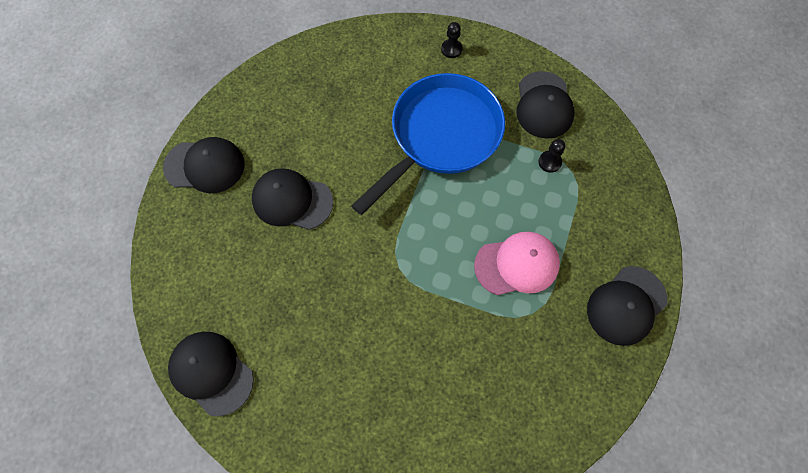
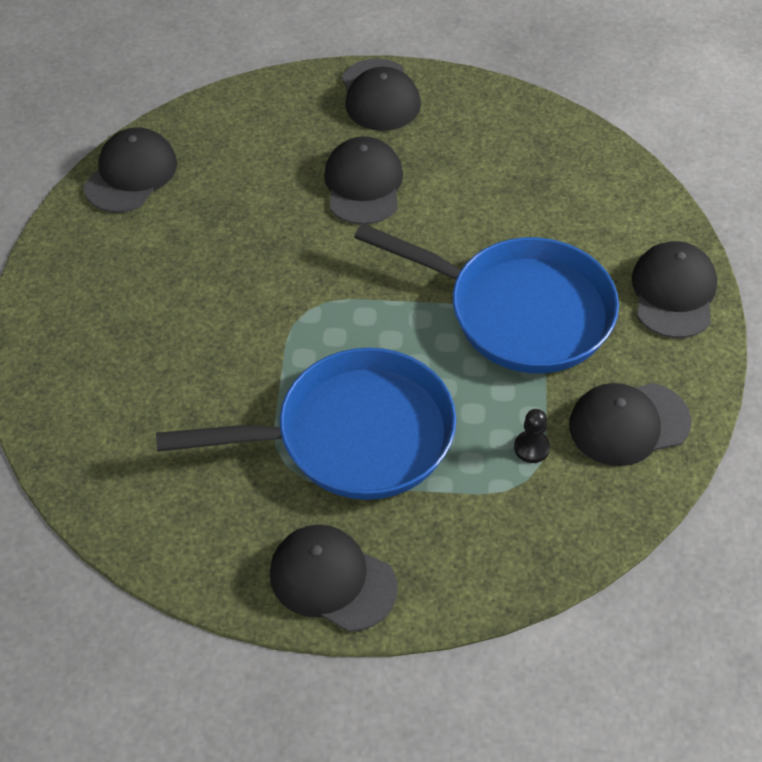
camera: 75 degrees right, 15 degrees down
black pawn [441,22,463,58] -> black cap [632,241,717,338]
pink cap [474,232,560,295] -> blue pan [156,348,456,500]

